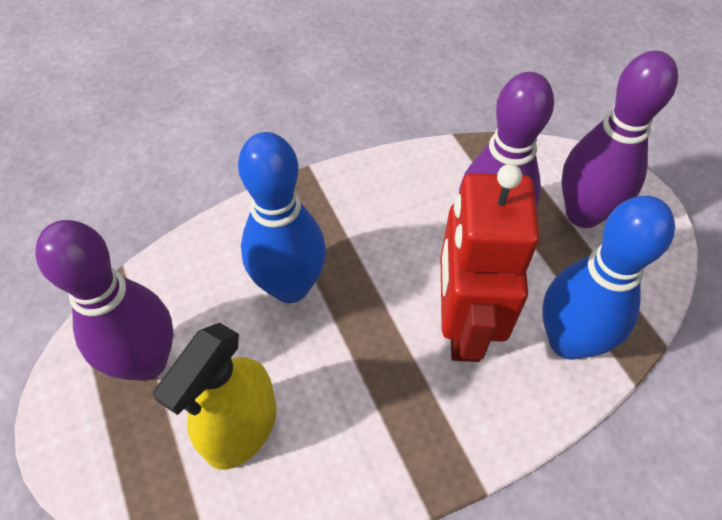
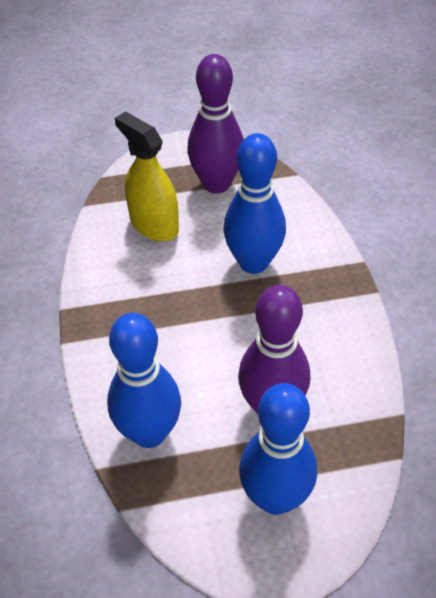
camera: 105 degrees right, 5 degrees down
red robot [440,164,540,362] -> none
purple bowling pin [561,51,678,228] -> blue bowling pin [239,383,317,515]

